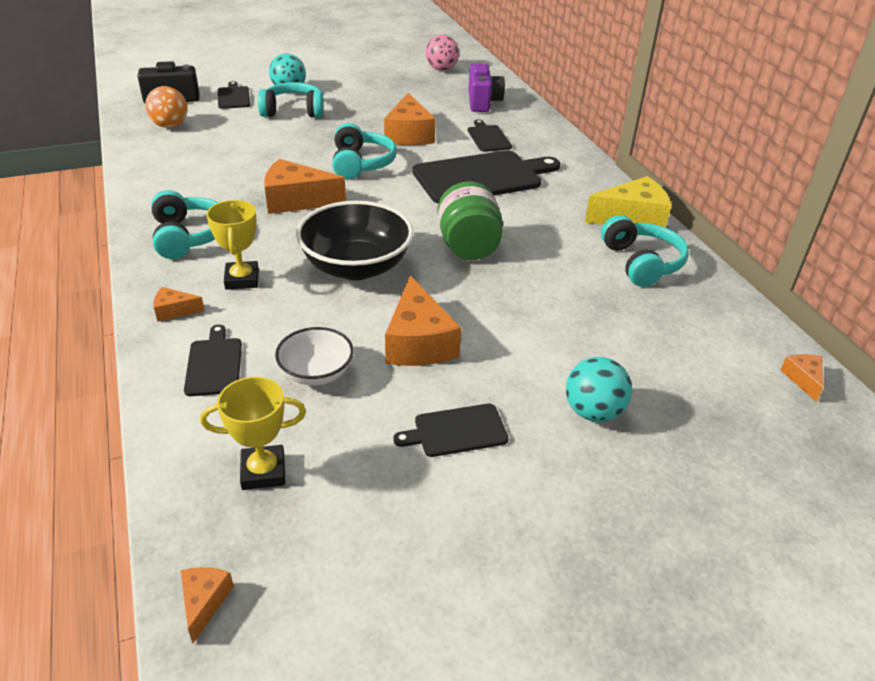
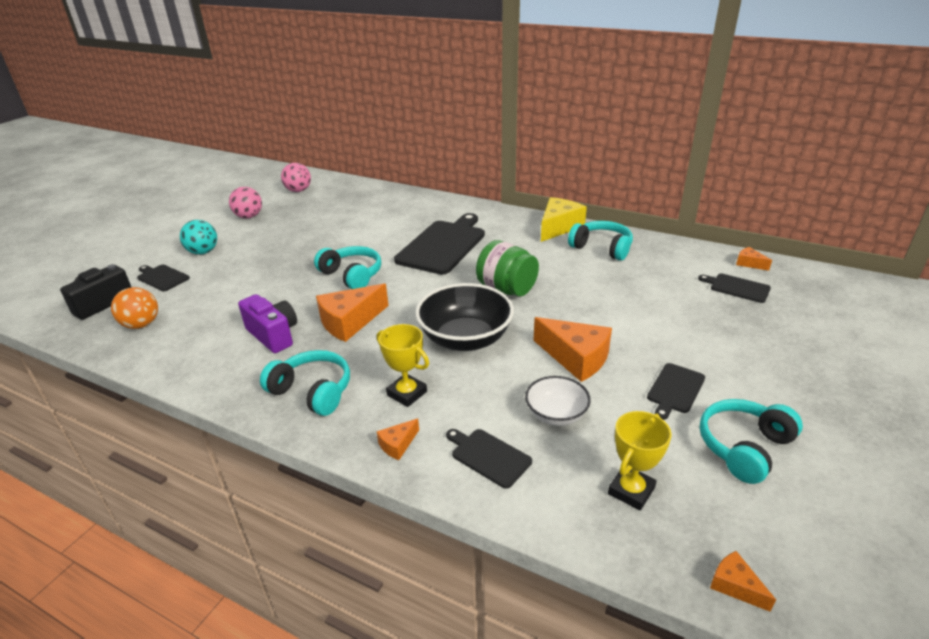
camera: 40 degrees left, 5 degrees down
turquoise headphones [258,82,324,118] -> turquoise headphones moved to [700,399,803,484]
orange cheese [384,93,436,145] -> none
purple camera [468,64,505,112] -> purple camera moved to [238,294,297,353]
black cutting board [468,120,512,152] -> black cutting board moved to [698,273,771,303]
turquoise ball [566,357,632,422] -> none
none -> pink ball [229,187,262,218]

